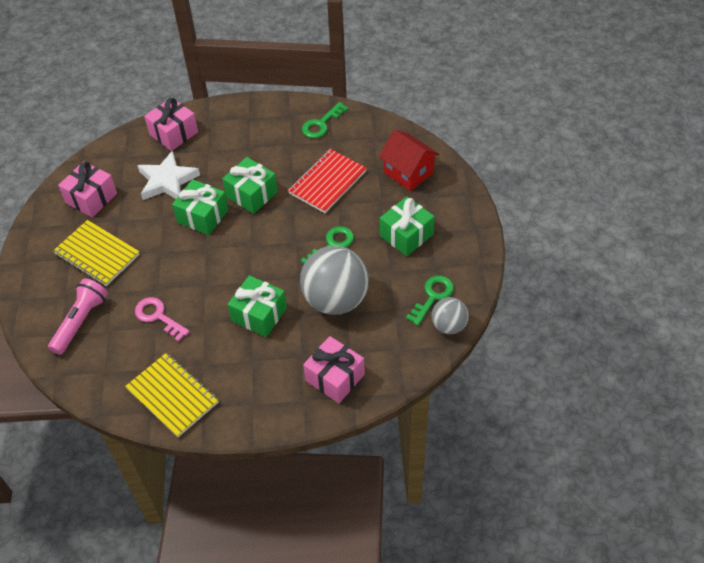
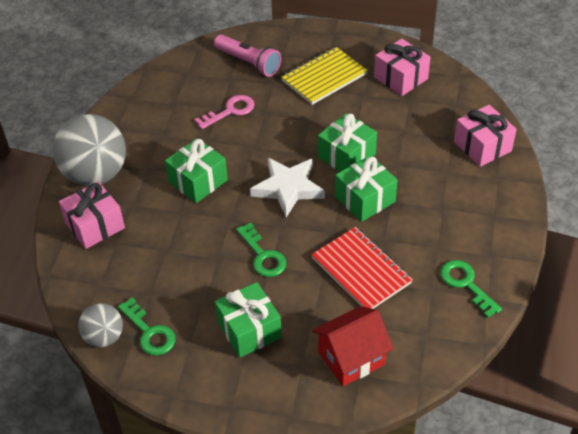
camera: 105 degrees right, 5 degrees down
yellow notebook [125,352,219,437] -> none
white star [137,150,200,200] -> white star moved to [250,158,325,217]
grey ball [300,246,369,315] -> grey ball moved to [52,114,126,186]

